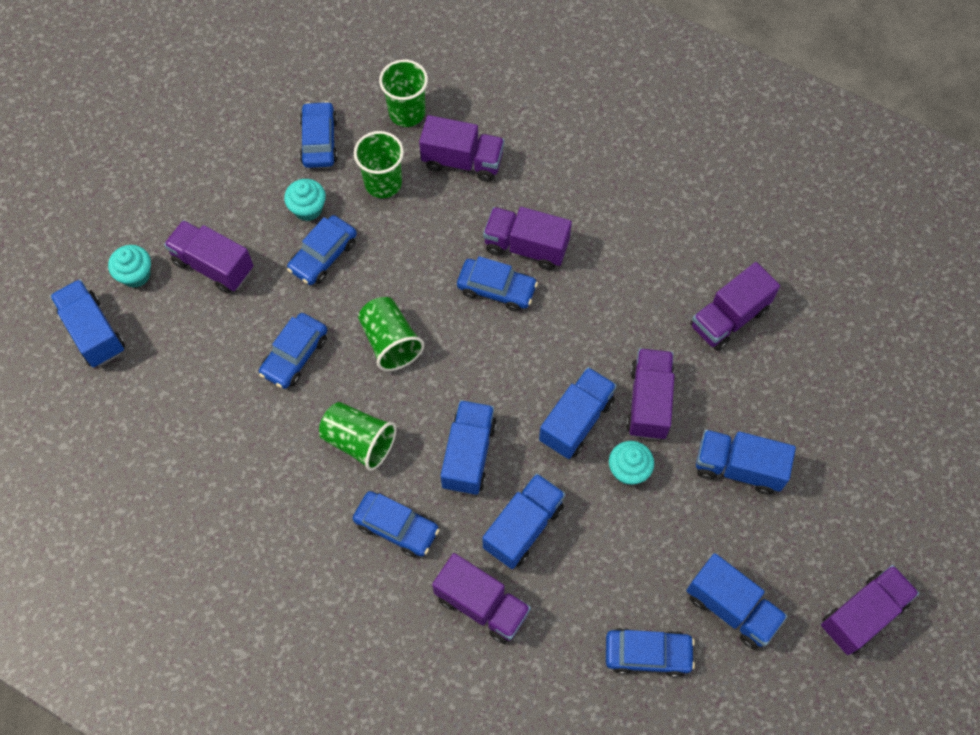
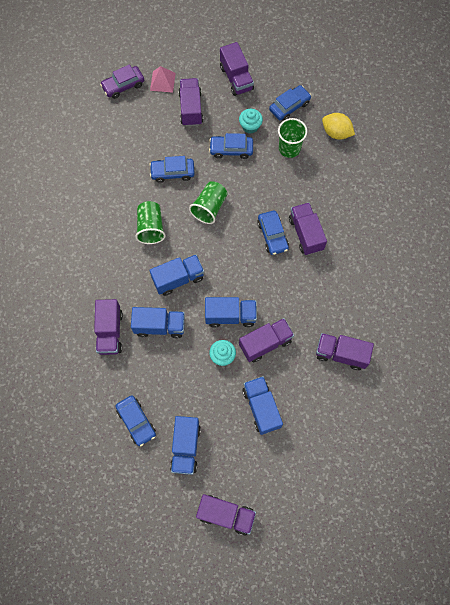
camera: 55 degrees right, 5 degrees up
blue truck [50,279,125,367] -> purple car [100,64,144,99]
turquoise cupcake [108,245,151,288] -> pink pyramid [150,66,176,93]
blue car [353,491,439,557] -> none
green cup [379,60,428,127] -> yellow lemon [322,113,355,140]
purple truck [419,115,504,182] -> purple truck moved to [220,42,254,96]

